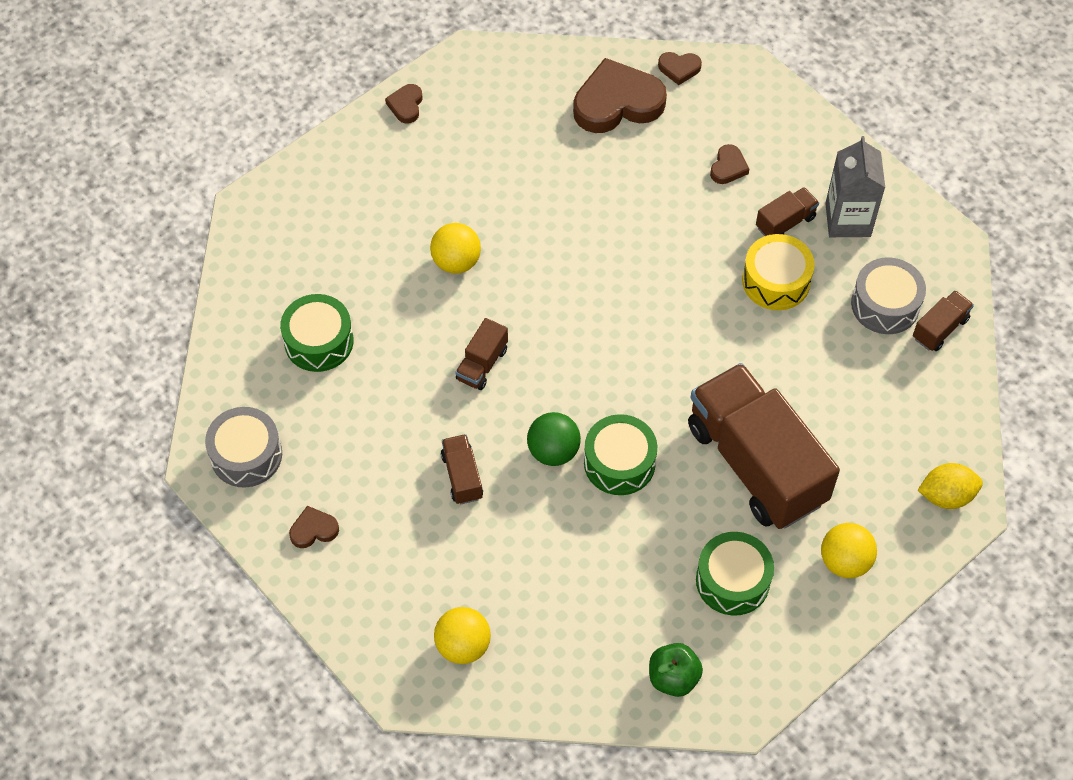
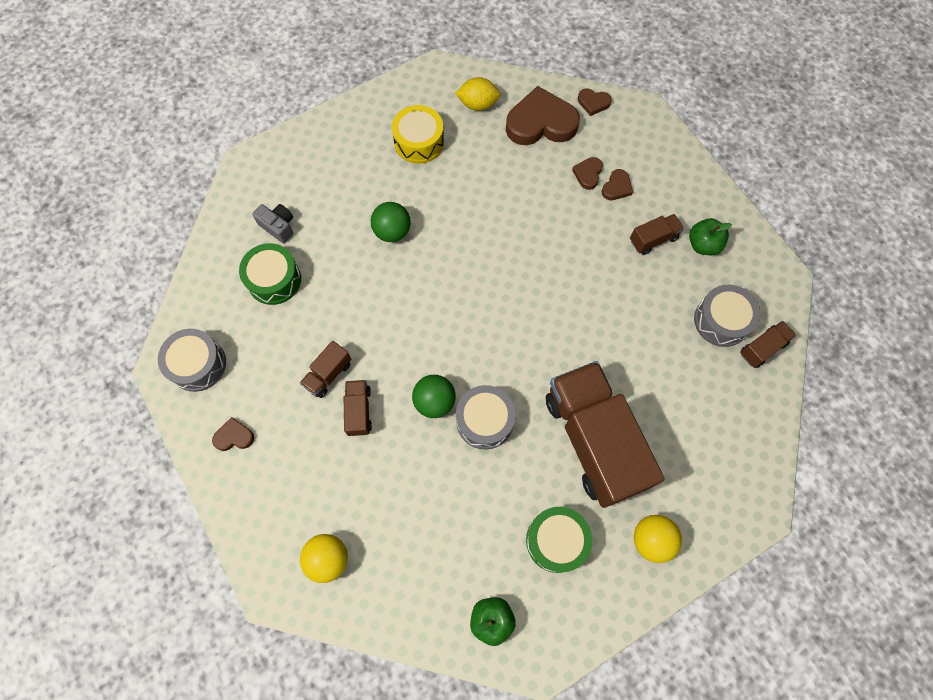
camera: 10 degrees right, 10 degrees up
brown heart [385,84,423,123] -> brown heart moved to [572,157,603,190]
yellow ball [430,223,481,274] -> green ball [371,202,411,242]
brown truck [455,318,508,390] -> brown truck moved to [300,341,352,398]
green drum [584,414,657,495] -> grey drum [456,385,516,449]
yellow drum [742,234,815,310] -> yellow drum moved to [392,105,444,164]
grey carton [825,136,885,237] -> green apple [689,218,732,255]
yellow lemon [918,463,983,509] -> yellow lemon moved to [455,77,500,111]
none -> grey camera [252,204,293,243]

